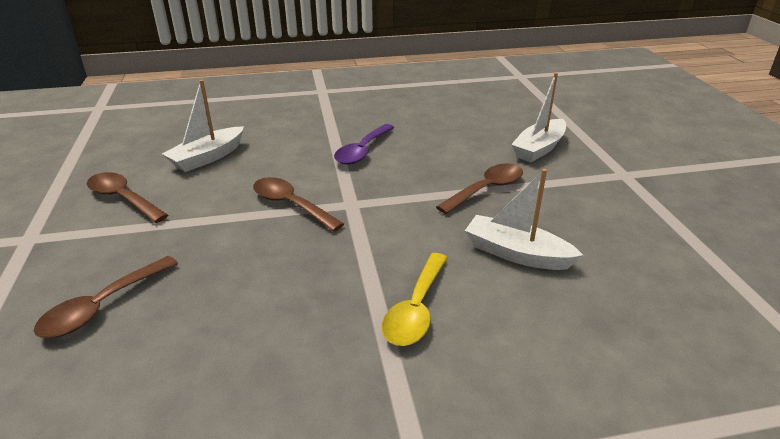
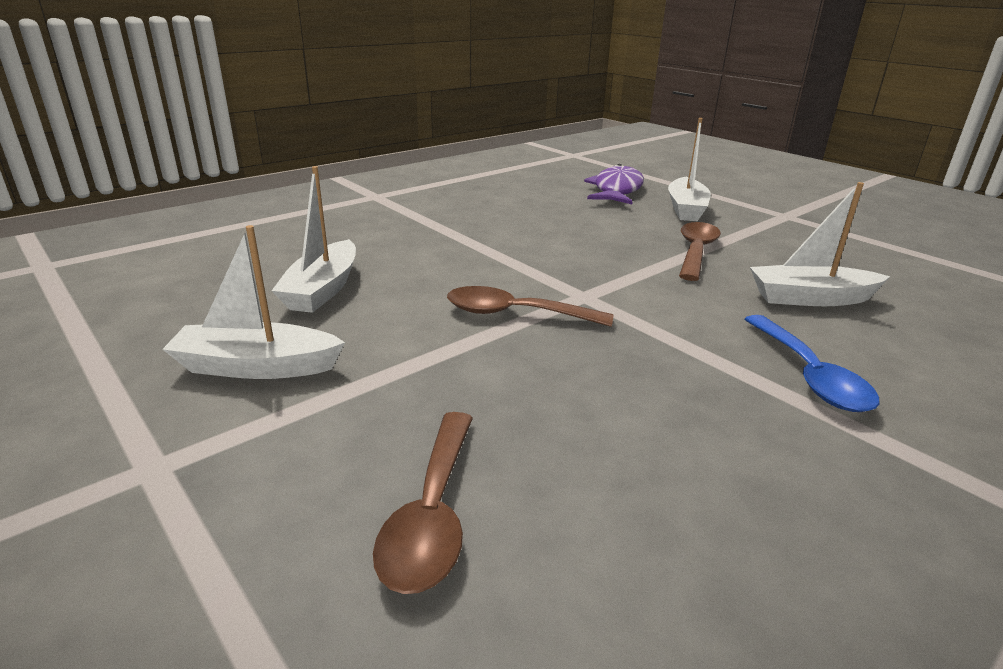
camera: 30 degrees left, 5 degrees down
brown spoon [87,172,168,223] -> white boat [162,225,345,379]
purple spoon [334,124,395,165] -> none
yellow spoon [382,253,448,346] -> blue spoon [745,315,880,412]
none -> purple fish [584,164,644,204]

